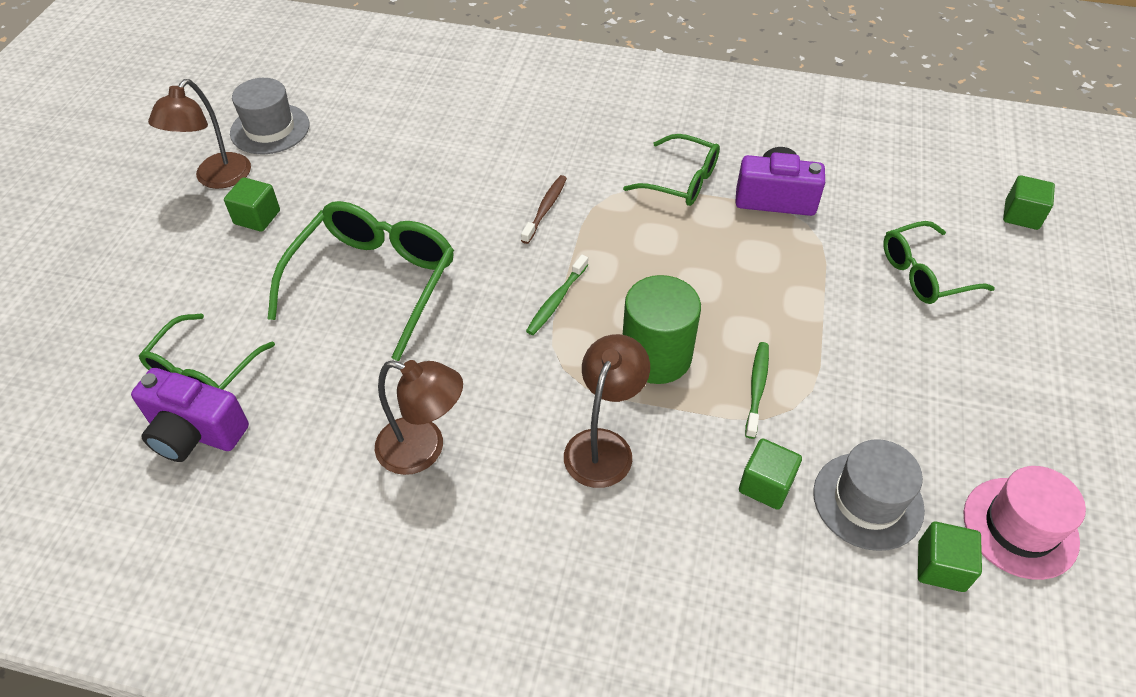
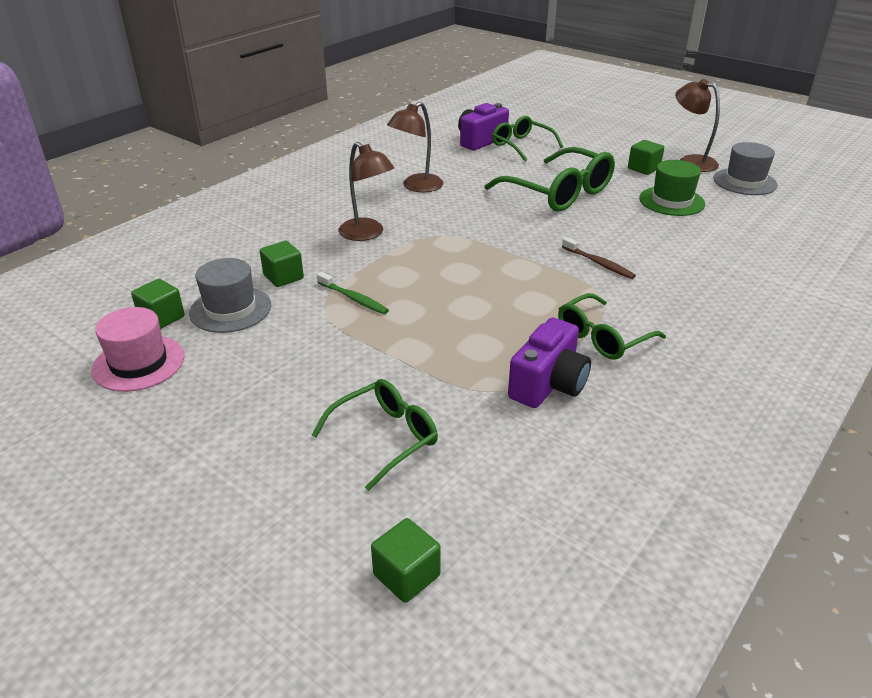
camera: 115 degrees right, 15 degrees down
green toothbrush [526,255,588,335] -> none
green cylinder [623,275,701,384] -> none
green glasses [883,221,995,304] -> green glasses turned 45 degrees clockwise [312,379,438,491]
none -> green hat [639,160,705,216]

